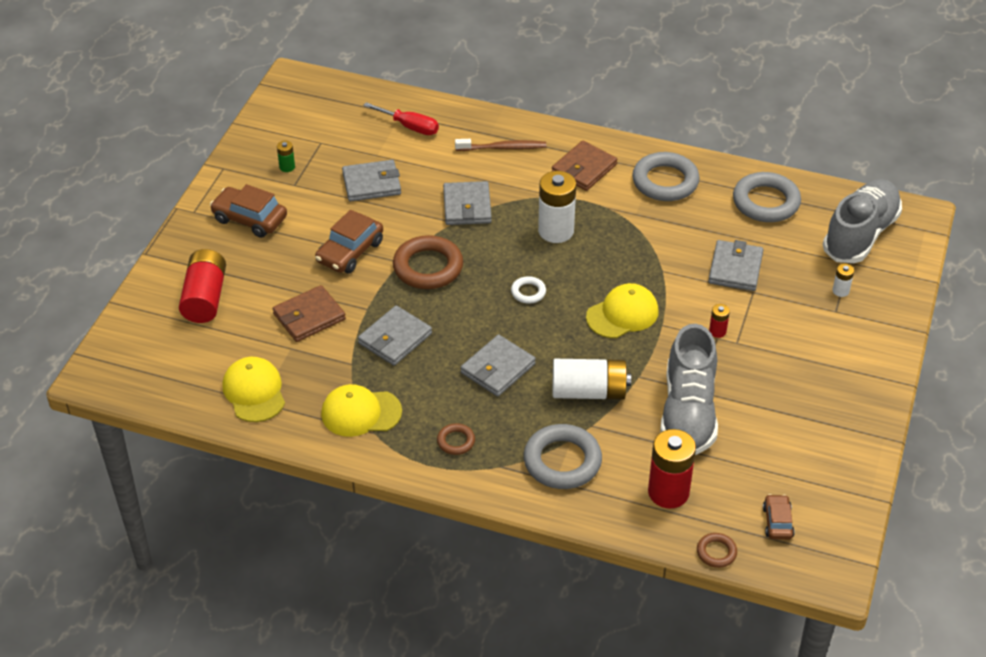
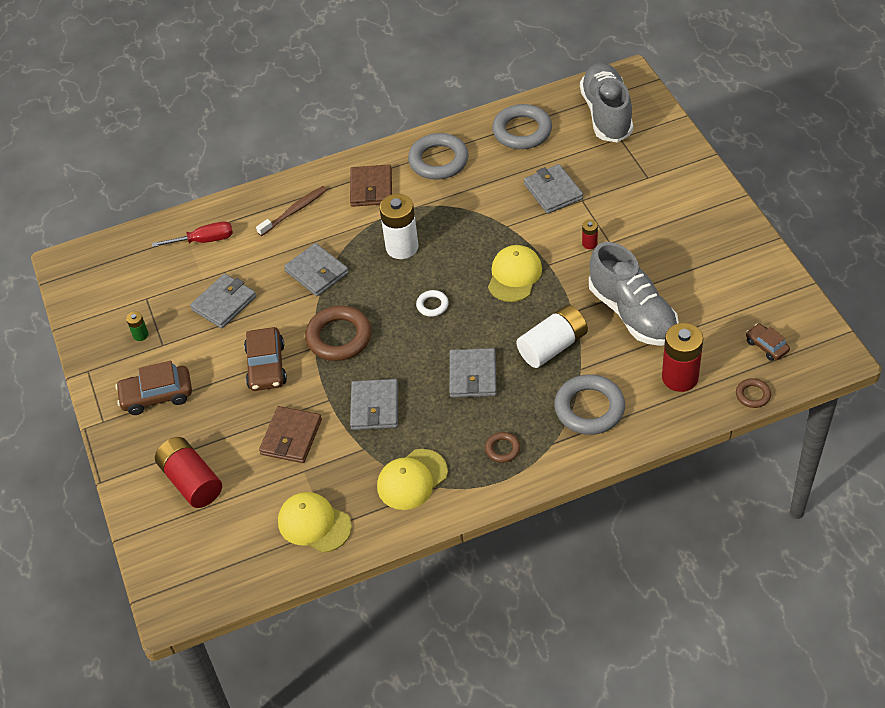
camera: 35 degrees left, 5 degrees up
white battery [832,264,854,297] -> none

